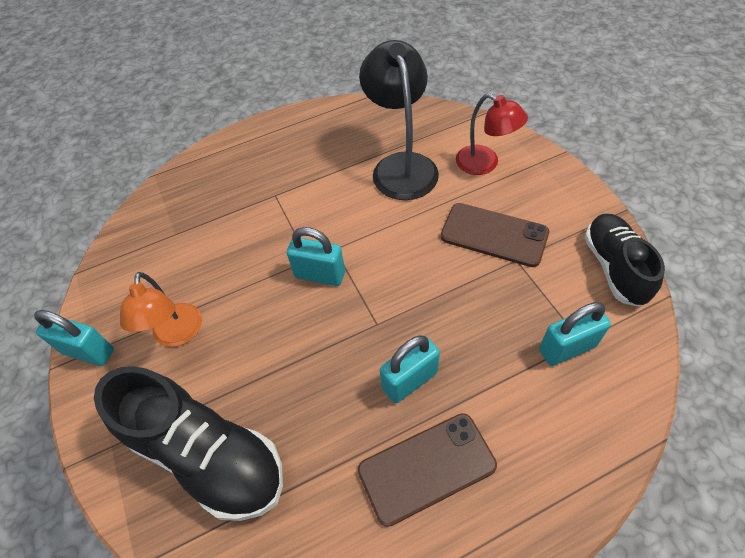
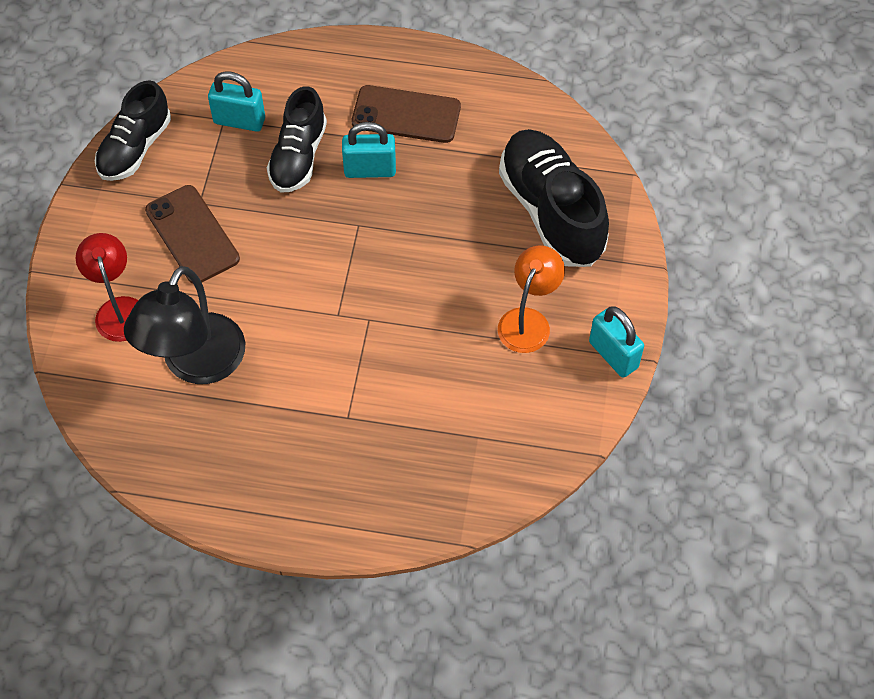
camera: 150 degrees left, 5 degrees up
turquoise padlock [287,227,345,286] -> none
none -> black shoe [267,86,327,193]

